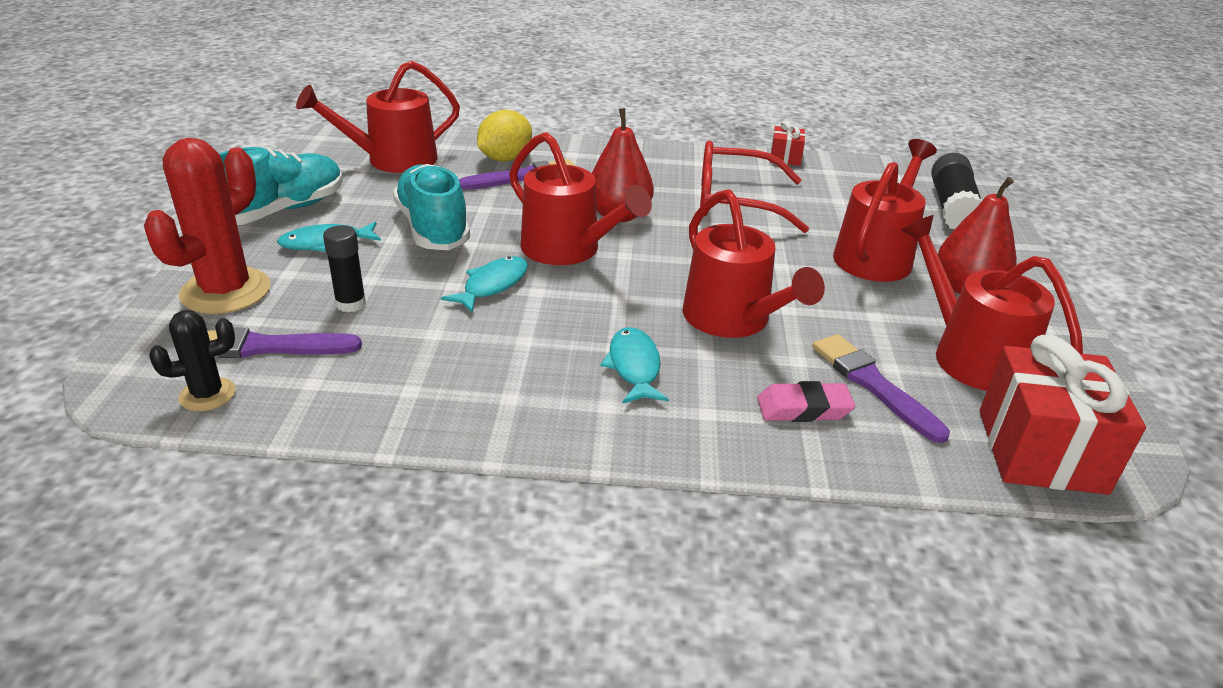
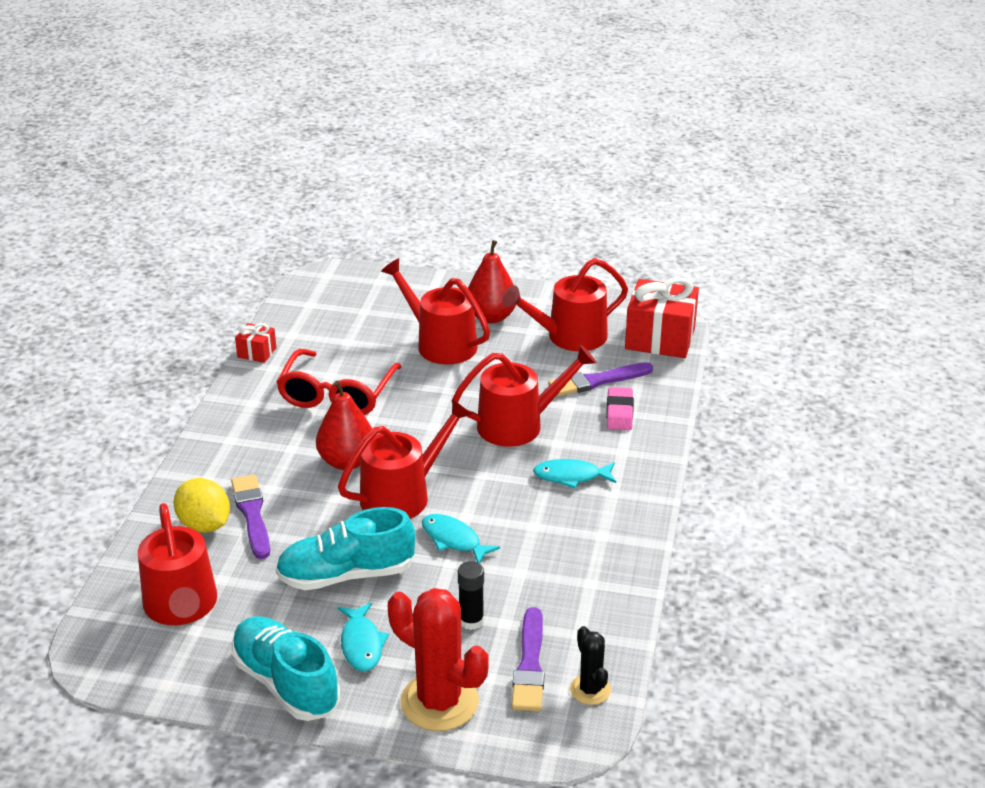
camera: 80 degrees left, 0 degrees up
black glue stick [931,153,983,230] -> none

